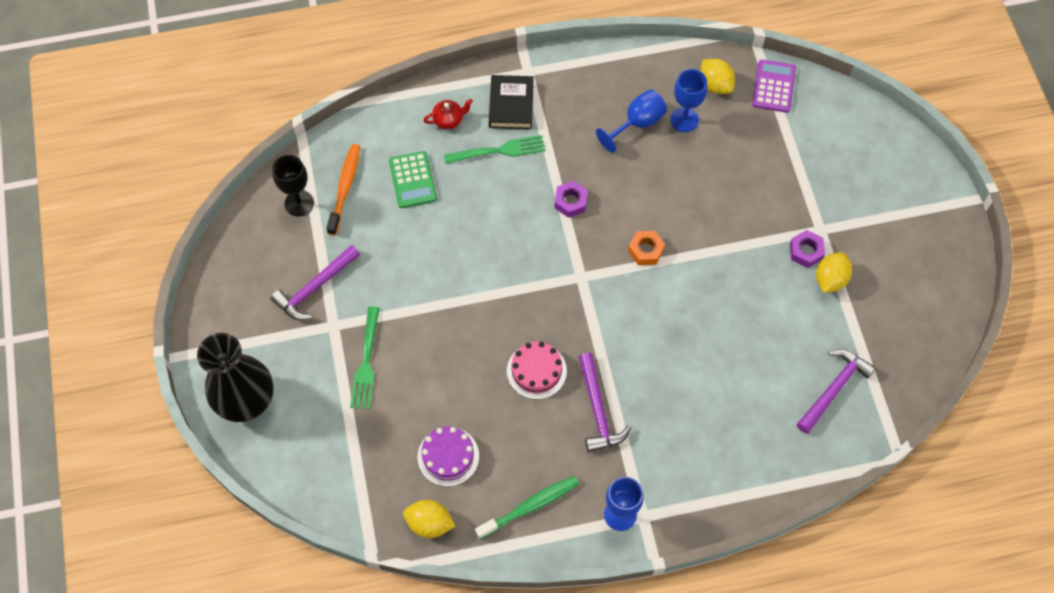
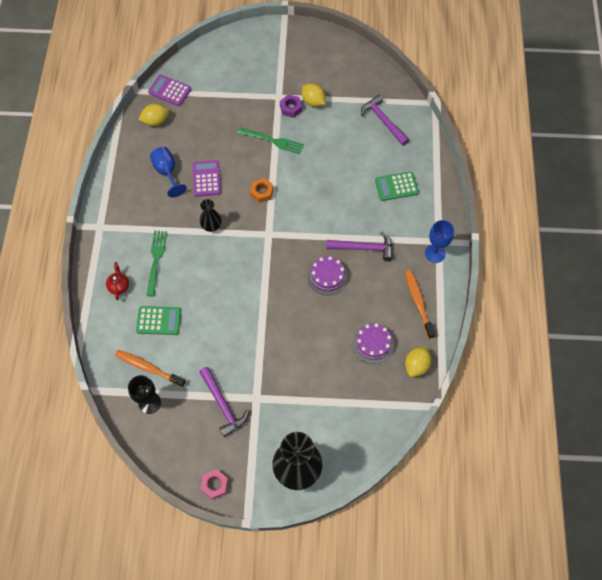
camera: 75 degrees left, 0 degrees up
green fork [350,306,380,409] -> green fork moved to [237,127,304,154]
green toothbrush [475,476,579,540] -> orange toothbrush [405,270,435,339]
black book [489,75,534,129] -> none
pink cake [507,342,567,399] -> purple cake [307,256,348,295]
purple nut [554,181,588,218] -> black vase [200,199,221,232]
blue goblet [670,69,707,132] -> none
none -> purple calculator [193,160,221,196]
none -> pink nut [200,469,228,500]
none -> green calculator [375,171,419,201]

